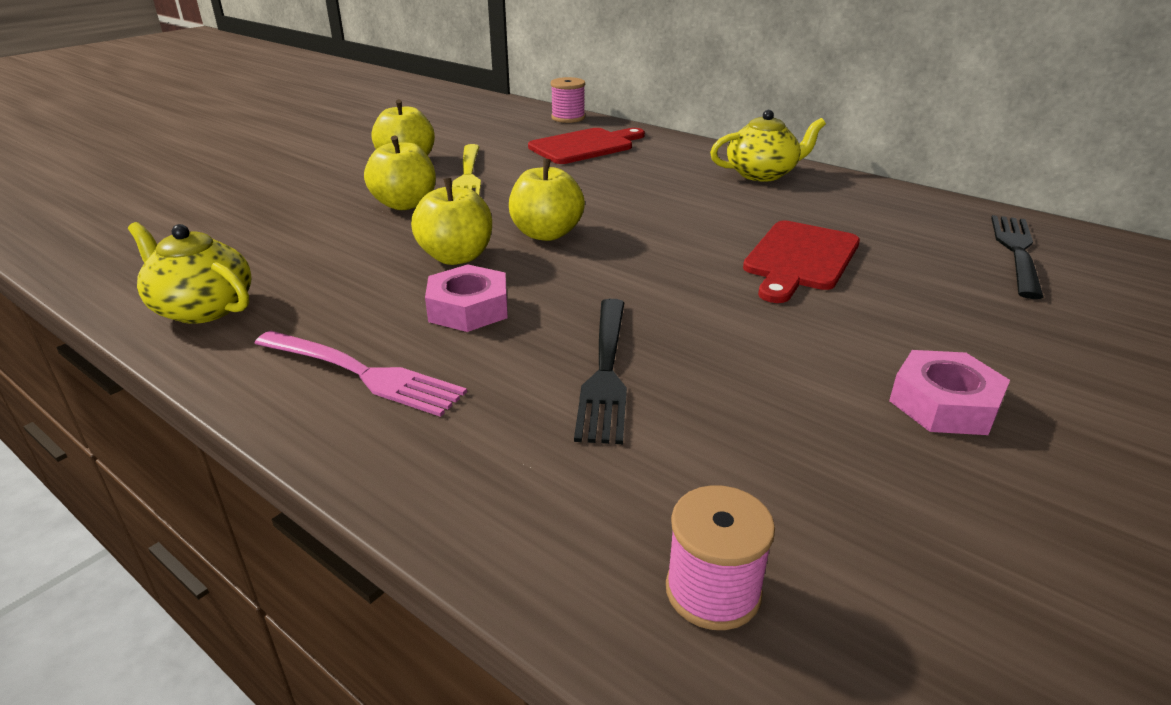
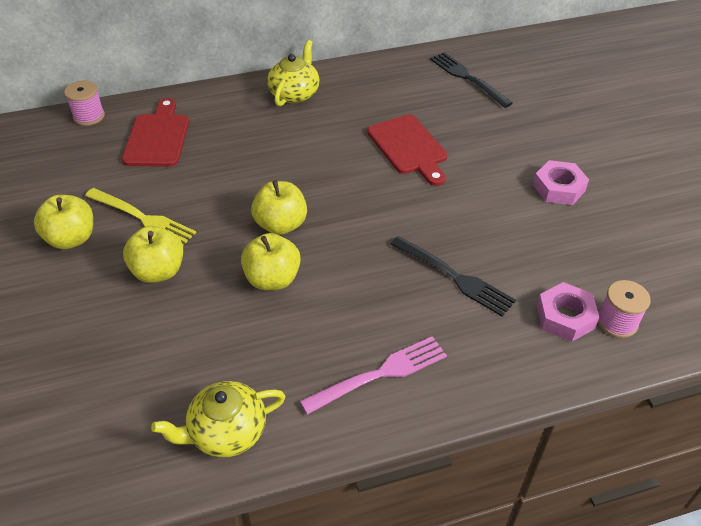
camera: 55 degrees left, 15 degrees up
pink nut [425,264,508,332] -> pink nut moved to [537,282,600,342]

